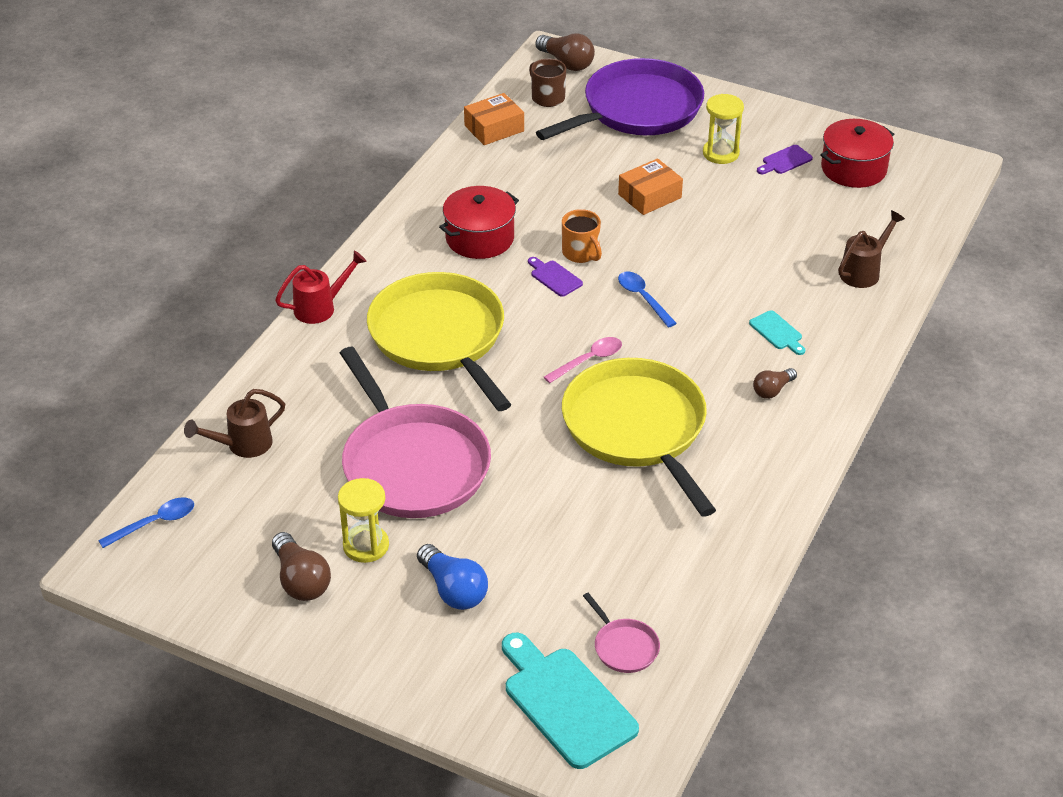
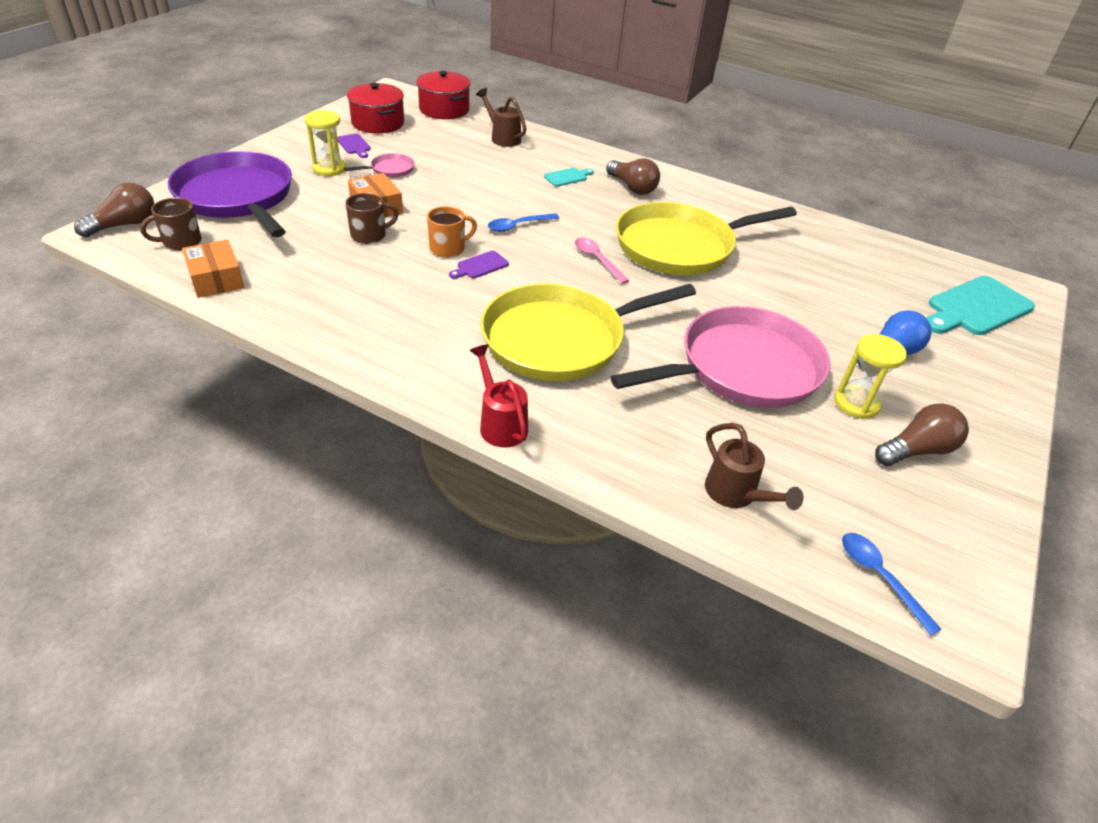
camera: 90 degrees left, 0 degrees up
red pot [439,186,519,259] -> red pot moved to [416,71,470,119]
pink pan [583,593,660,673] -> pink pan moved to [344,153,415,177]
brown light bulb [753,368,797,399] -> brown light bulb [606,158,660,195], size x1.60
none -> brown mug [345,193,399,244]

